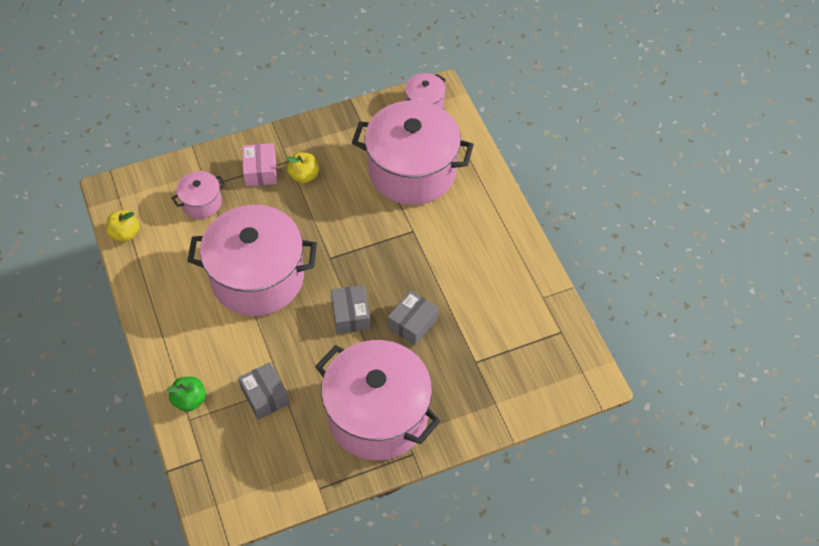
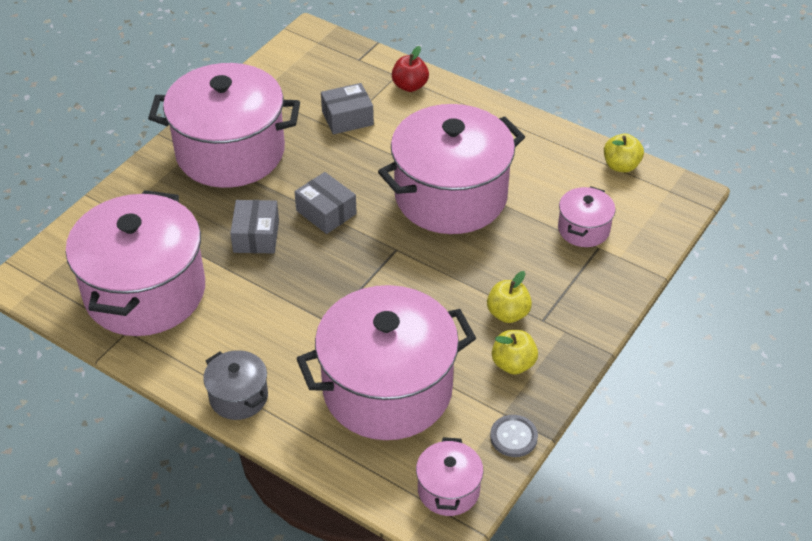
camera: 145 degrees right, 10 degrees down
green apple [167,377,206,412] -> red apple [392,46,429,92]
grey box [238,362,290,420] -> grey box turned 45 degrees counterclockwise [321,83,374,134]
pink box [242,143,277,186] -> none
none -> pink pot [66,190,205,336]
none -> grey pot [203,350,268,420]
none -> grey button [490,415,538,457]
none -> yellow apple [492,330,538,375]

